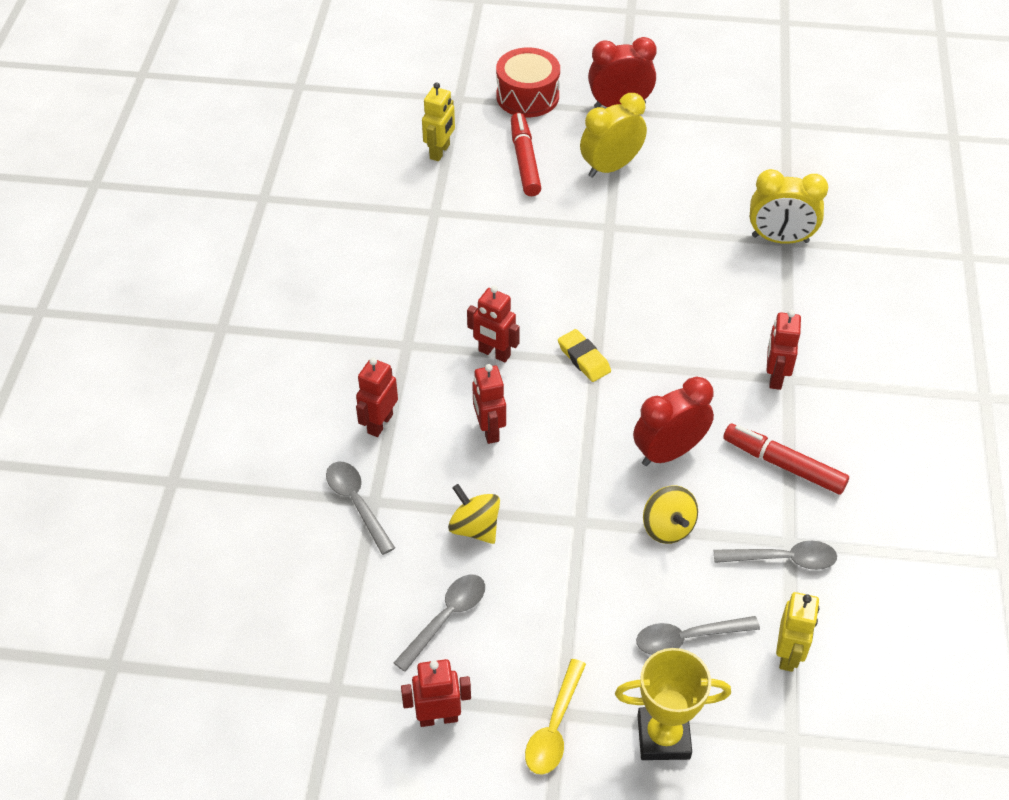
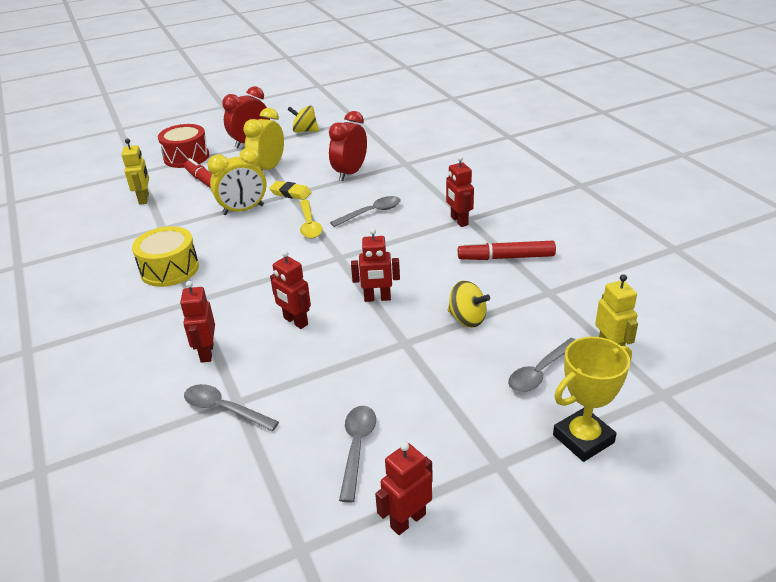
camera: 30 degrees left, 15 degrees down
yellow spinning top [448,484,500,544] -> yellow spinning top moved to [287,106,319,133]
red robot [467,286,520,362] -> red robot moved to [351,228,400,302]
yellow spoon [525,659,586,775] -> yellow spoon moved to [300,200,322,239]
yellow eraser [558,329,611,382] -> yellow eraser moved to [269,181,312,200]
red clock [633,377,714,466] -> red clock moved to [329,111,367,181]
grey spoon [714,541,837,570] -> grey spoon moved to [330,196,401,227]
yellow clock [750,169,828,244] -> yellow clock moved to [207,147,267,215]
none -> yellow drum [132,226,199,287]

